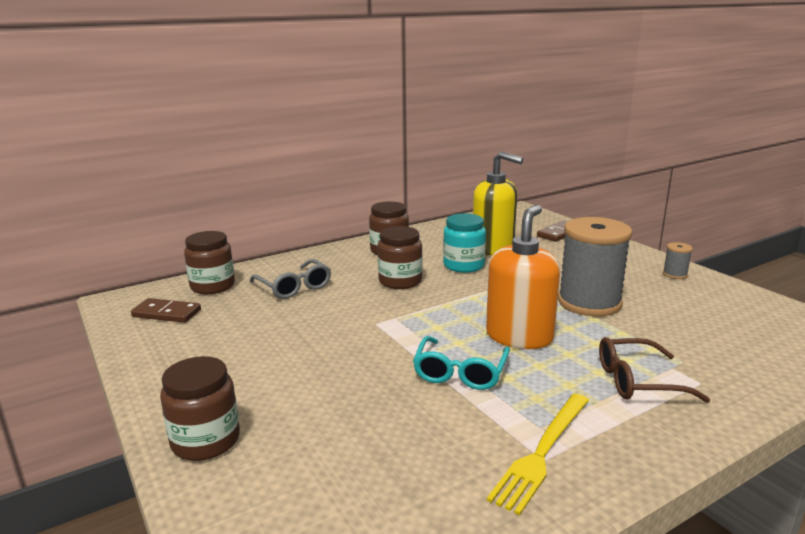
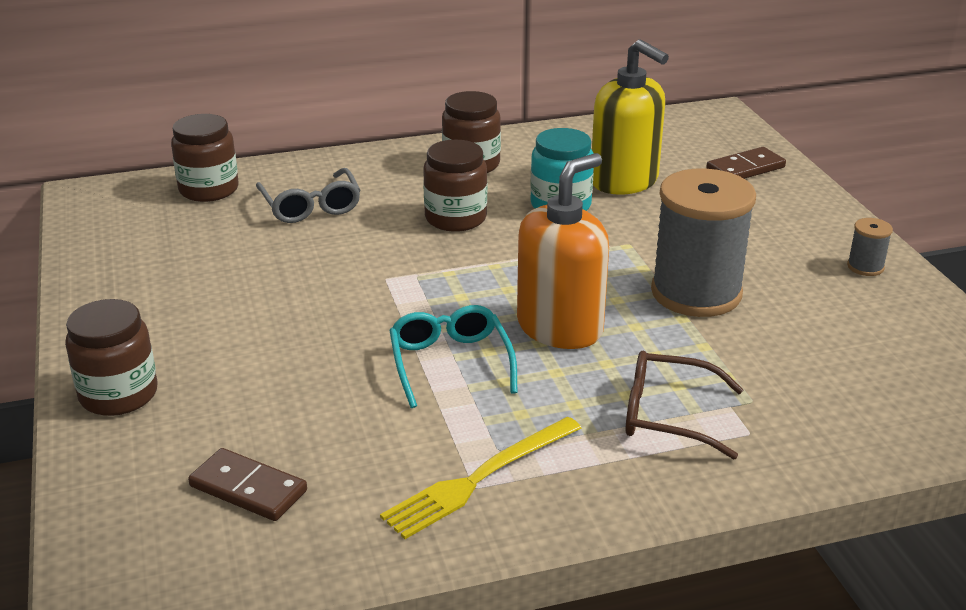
camera: 15 degrees right, 10 degrees up
brown domino [131,298,201,323] -> brown domino moved to [188,448,307,521]
turquoise glasses [413,336,510,390] -> turquoise glasses turned 135 degrees clockwise [389,305,518,408]

